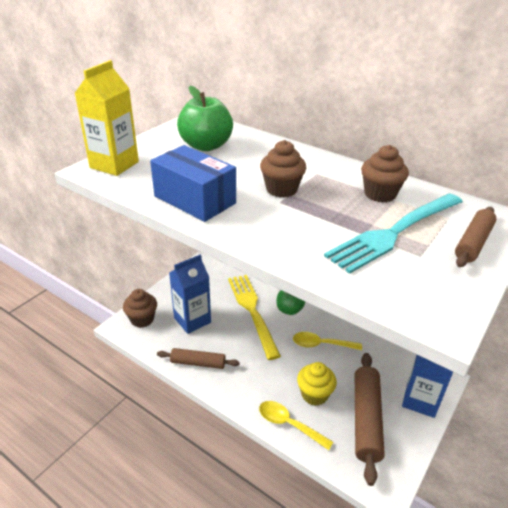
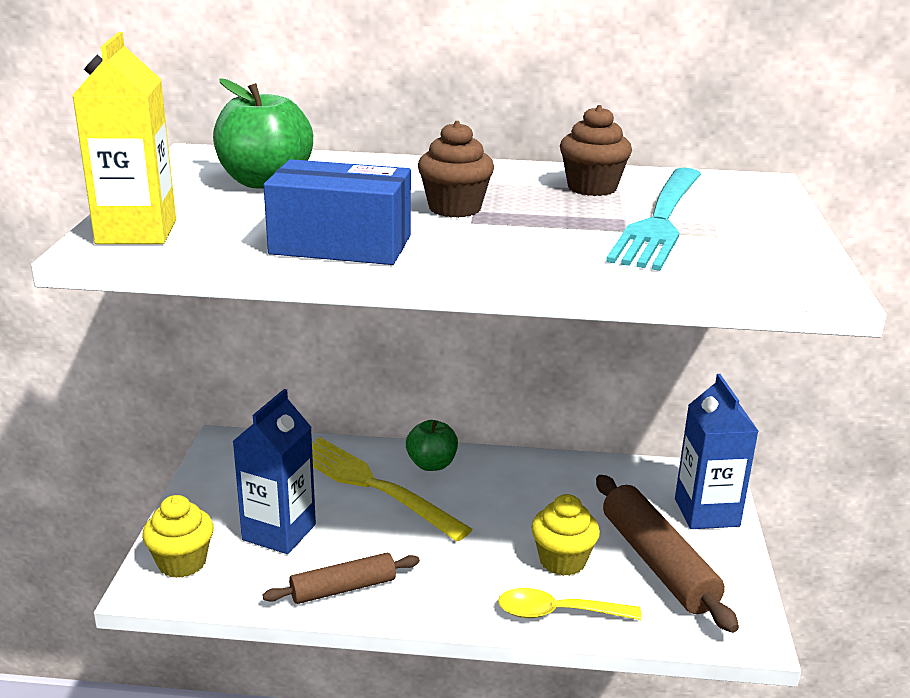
camera: 30 degrees left, 10 degrees down
brown cupcake [123,289,157,328] -> yellow cupcake [142,495,214,578]
yellow spoon [293,332,362,350] -> none
brown rolling pin [455,207,496,267] -> none

